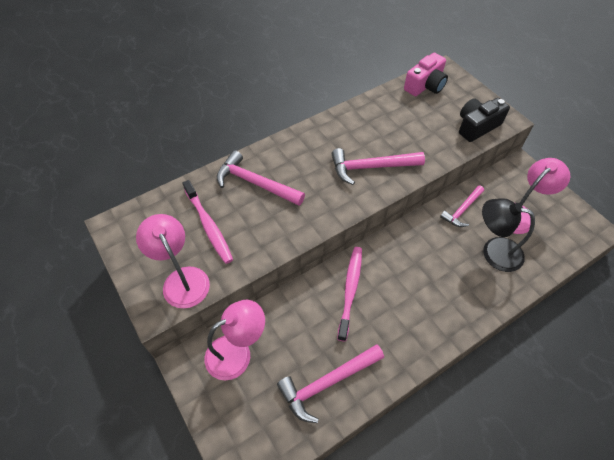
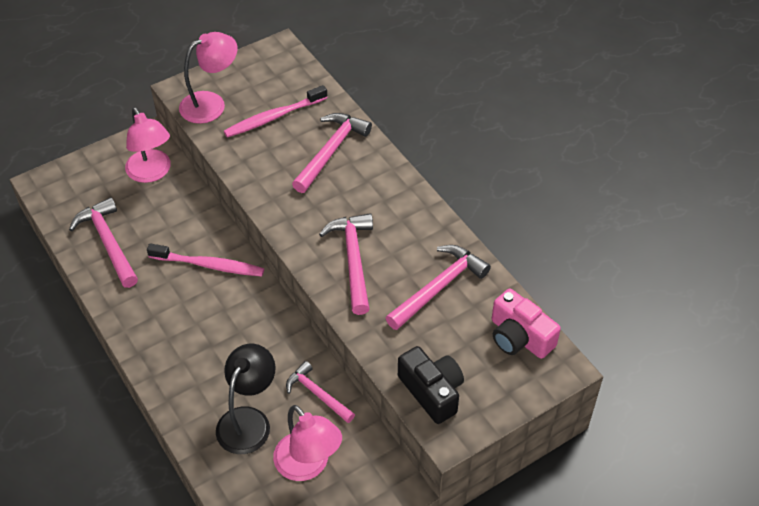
camera: 90 degrees right, 5 degrees down
none -> pink hammer [386,245,491,330]

